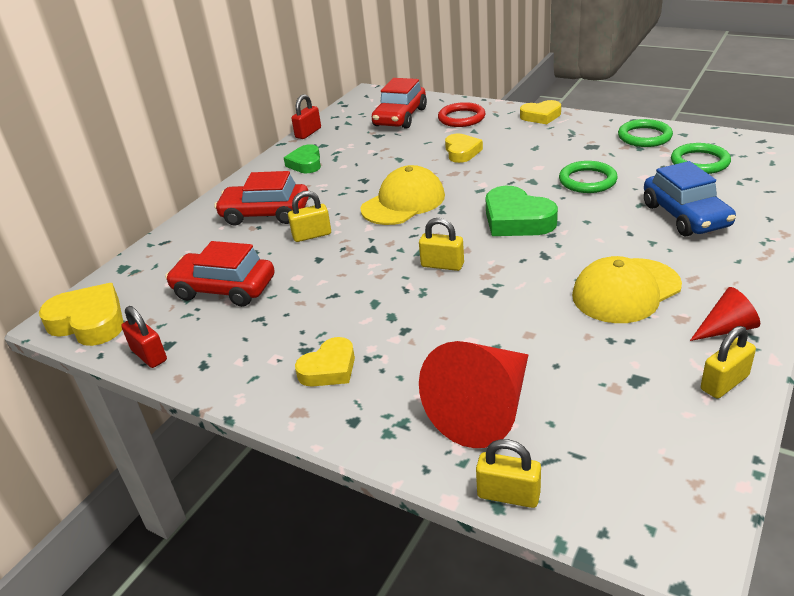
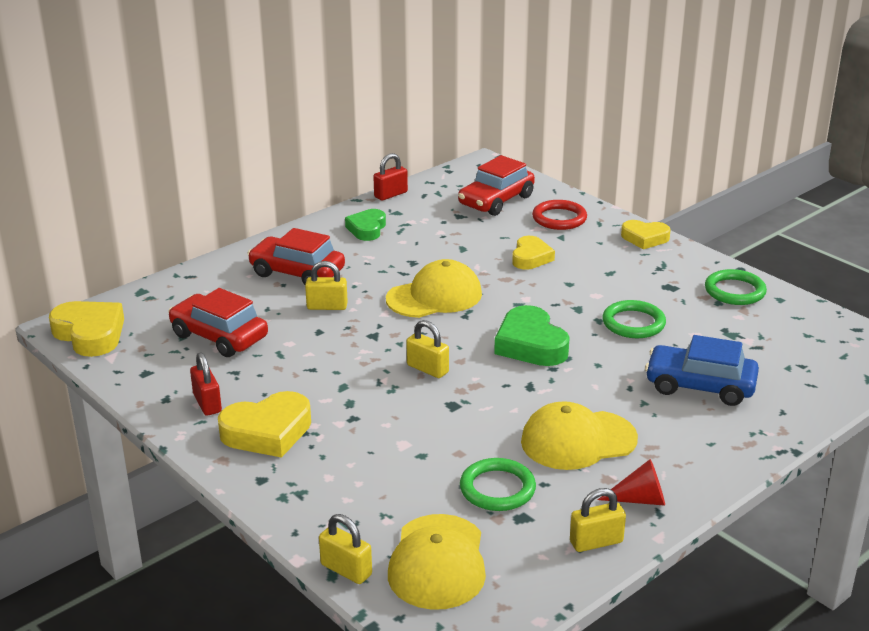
camera: 15 degrees right, 5 degrees down
red padlock [121,306,167,368] -> red padlock moved to [190,352,222,416]
yellow heart [295,337,355,387] -> yellow heart [218,391,311,458], size x1.53
red cone [419,341,528,448] -> none
blue car [644,161,736,237] -> blue car turned 105 degrees clockwise [645,335,759,406]
green ring [671,143,731,174] -> green ring moved to [460,458,536,511]
none -> yellow cap [388,514,486,610]

